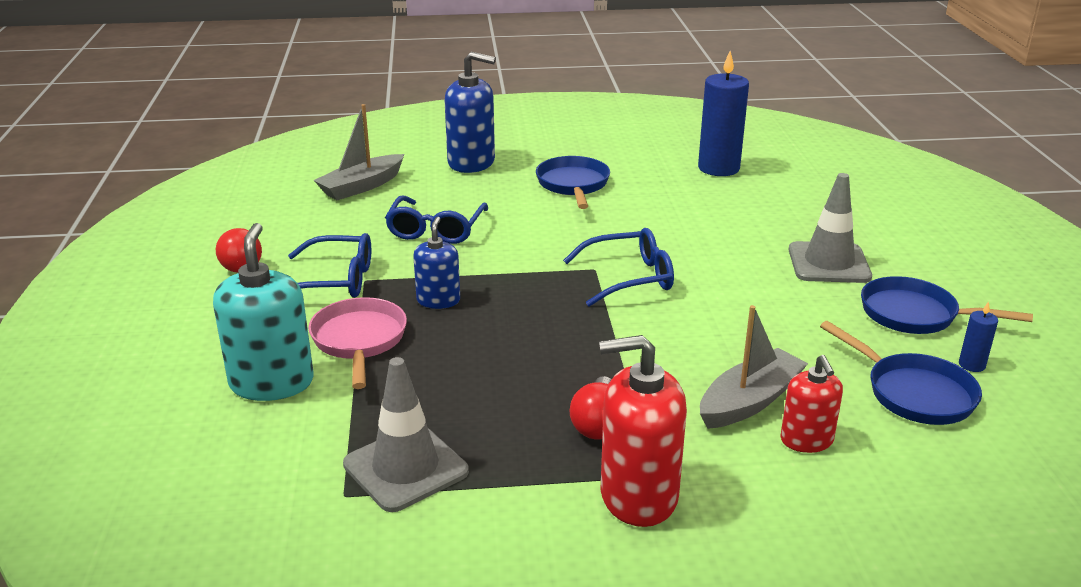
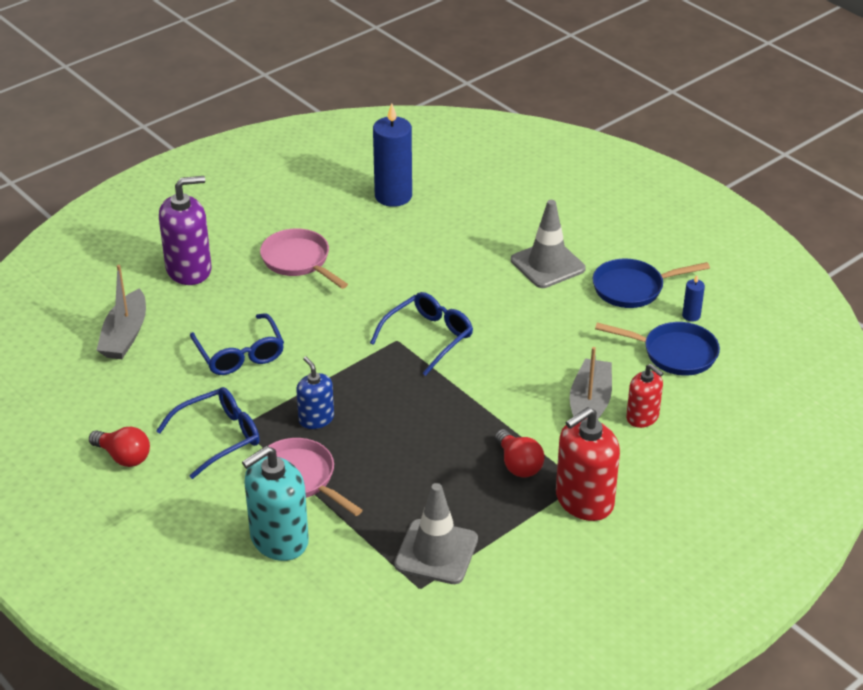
camera: 35 degrees left, 10 degrees up
turquoise soap dispenser [213,223,314,401] -> turquoise soap dispenser turned 90 degrees counterclockwise [242,446,309,561]
blue soap dispenser [445,52,496,173] -> purple soap dispenser [159,176,212,285]
blue pan [536,156,610,209] -> pink pan [260,228,348,289]

